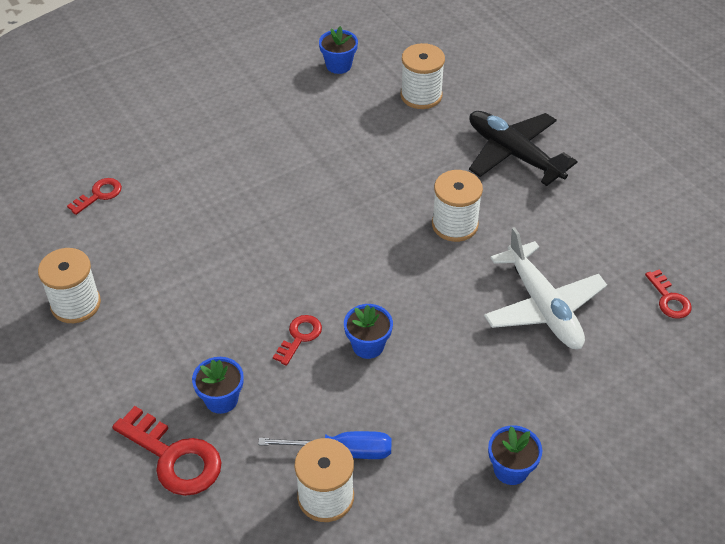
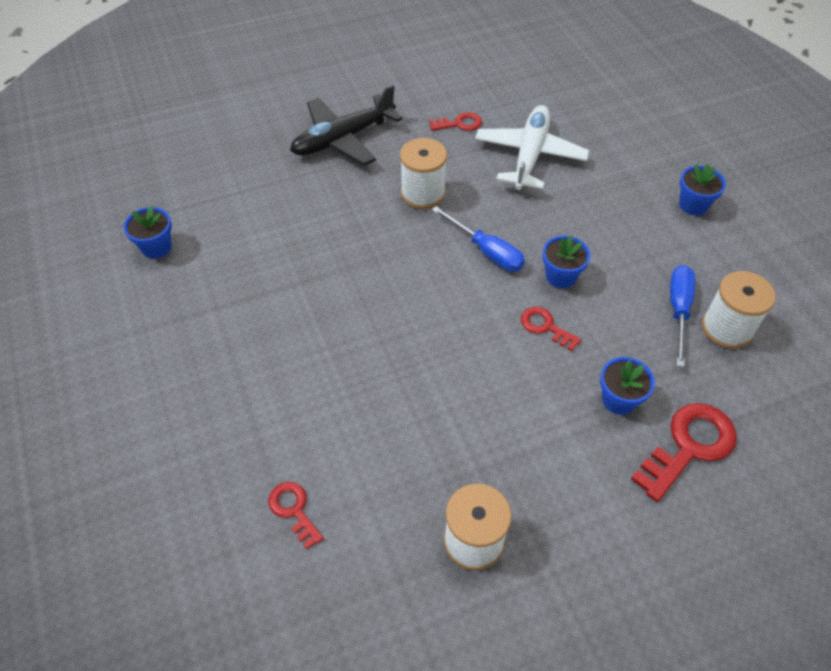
camera: 80 degrees left, 5 degrees up
white spool [400,43,445,109] -> none
white plane [484,227,607,349] -> white plane turned 60 degrees counterclockwise [475,105,590,190]
red key [645,269,692,319] -> red key moved to [429,112,482,131]
none -> blue screwdriver [432,206,525,272]

